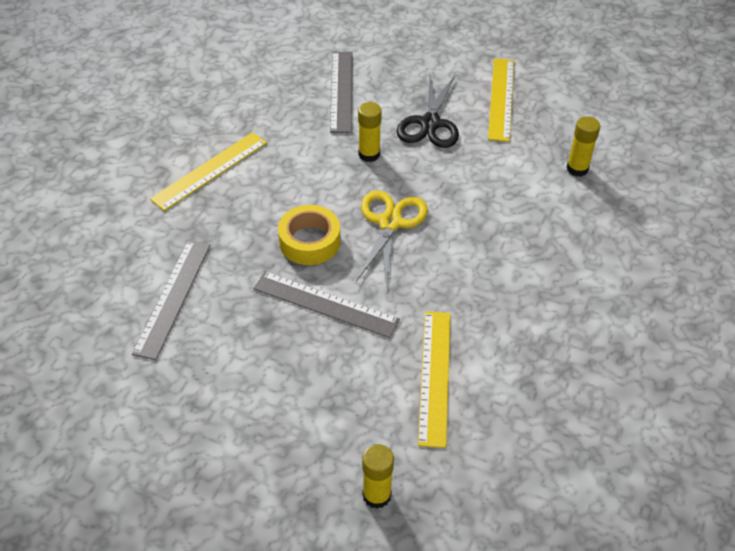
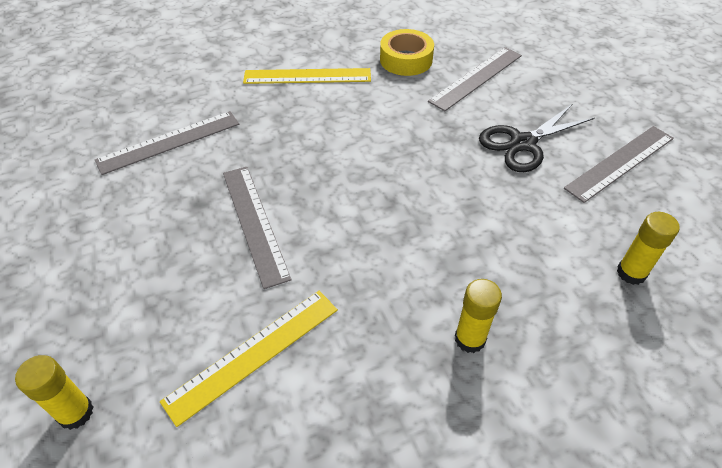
camera: 45 degrees right, 0 degrees up
yellow tape [278,205,340,265] -> yellow tape moved to [380,29,434,76]
yellow scissors [356,190,428,288] -> none
yellow glue stick [358,102,382,162] -> yellow glue stick moved to [455,279,502,353]
yellow ruler [488,58,514,142] -> grey ruler [564,126,674,203]

